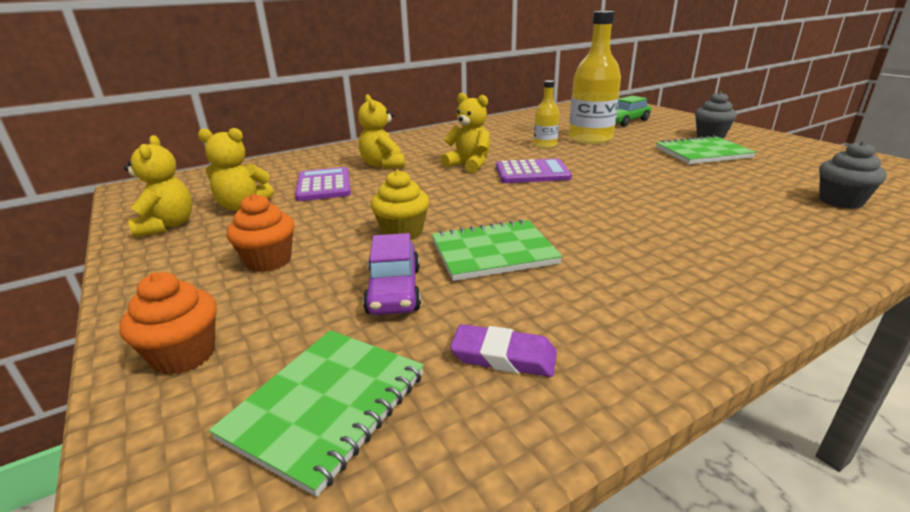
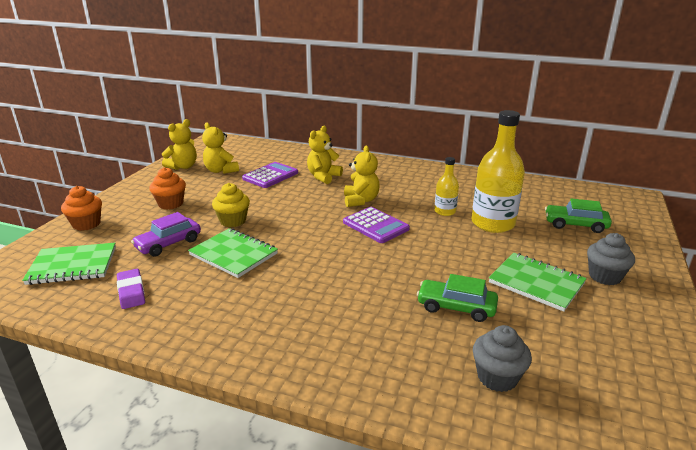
camera: 50 degrees right, 0 degrees up
none -> green car [417,274,498,322]

